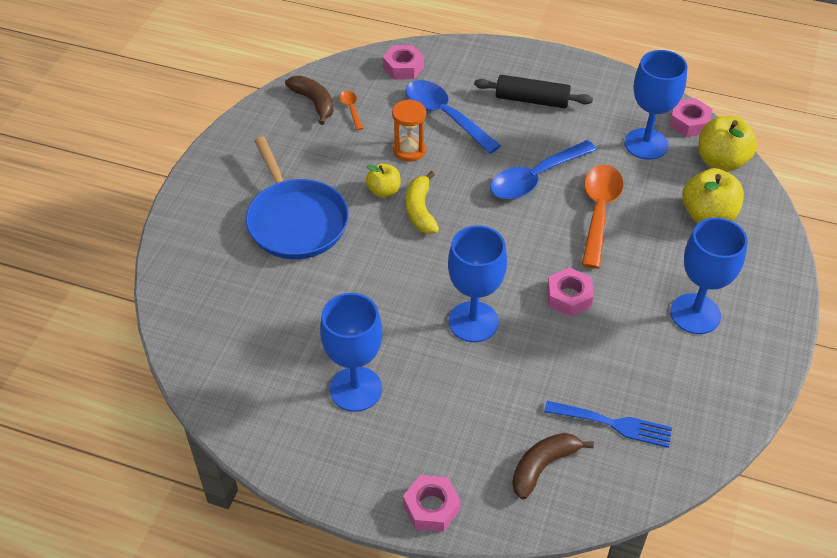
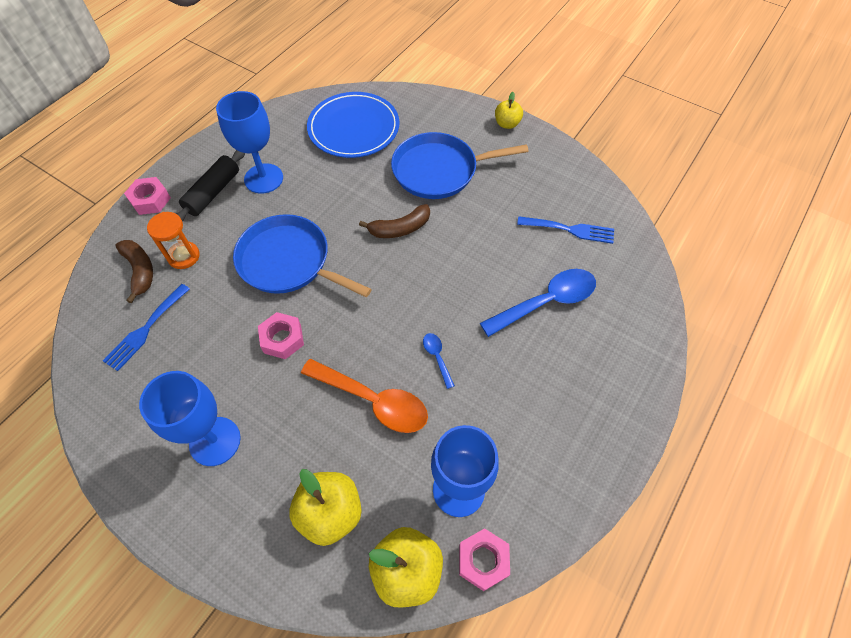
camera: 105 degrees right, 10 degrees up
brown banana [285,76,334,125] -> brown banana moved to [359,204,430,238]
orange spoon [340,90,363,130] -> blue fork [517,216,614,244]
yellow apple [366,163,401,198] -> yellow apple moved to [495,92,523,129]
pink nut [383,45,424,80] -> none
orange hourglass [392,99,426,162] -> orange hourglass moved to [147,212,200,269]
yellow banana [406,171,439,234] -> none
blue goblet [448,225,507,342] -> blue pan [233,214,372,297]
black rolling pin [474,75,593,108] -> black rolling pin moved to [177,150,245,222]
blue spoon [490,140,597,199] -> blue spoon [423,333,455,389], size x0.46
none -> blue plate [307,92,399,158]

